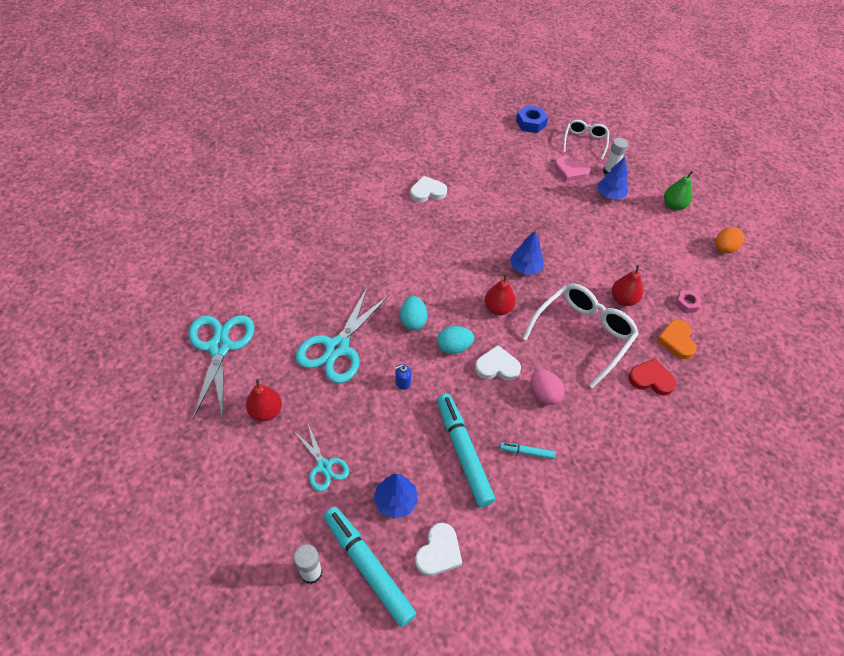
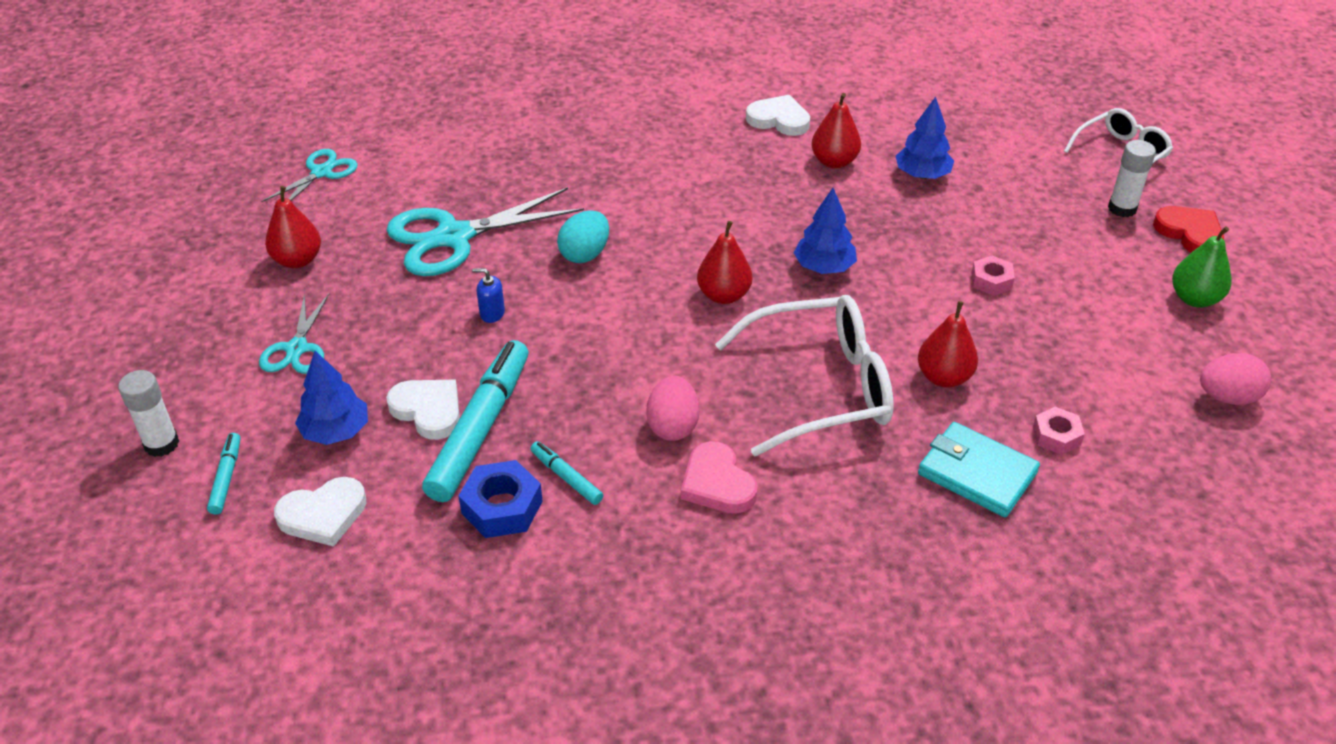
camera: 40 degrees right, 10 degrees down
turquoise scissors [189,315,255,420] -> turquoise scissors [261,149,358,202], size x0.56
turquoise marker [324,507,416,627] -> turquoise marker [207,433,240,515], size x0.46
turquoise egg [437,326,474,354] -> none
white heart [475,345,521,381] -> white heart moved to [386,379,460,440]
blue nut [516,105,548,133] -> blue nut moved to [459,460,543,538]
pink heart [554,156,591,182] -> pink heart moved to [681,441,757,513]
blue tree [597,157,629,200] -> blue tree moved to [896,97,954,179]
red heart [628,358,676,396] -> red heart moved to [1153,206,1224,253]
orange heart [656,319,697,359] -> turquoise wallet [918,422,1040,517]
orange egg [715,227,744,253] -> pink egg [1200,353,1271,405]
none -> red pear [812,93,861,169]
none -> pink nut [972,256,1015,296]

